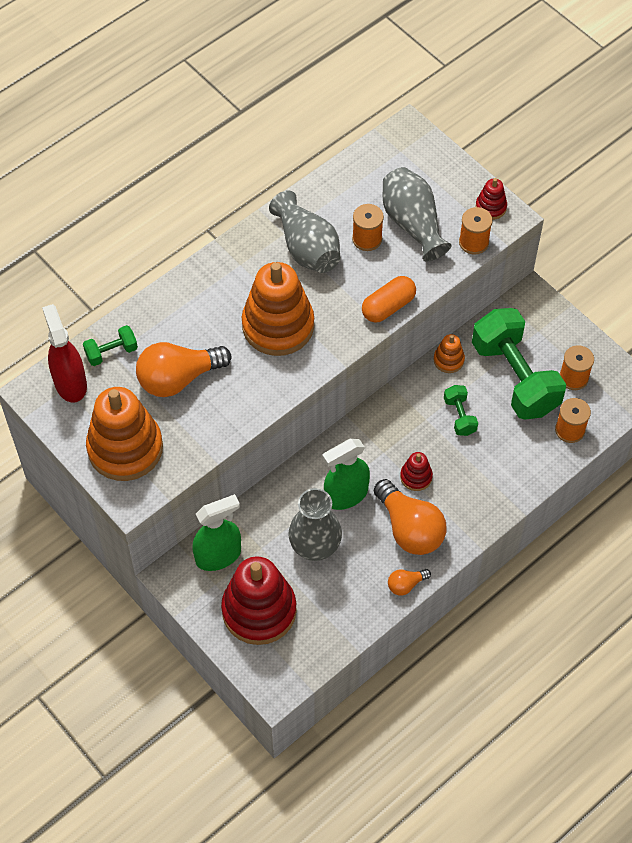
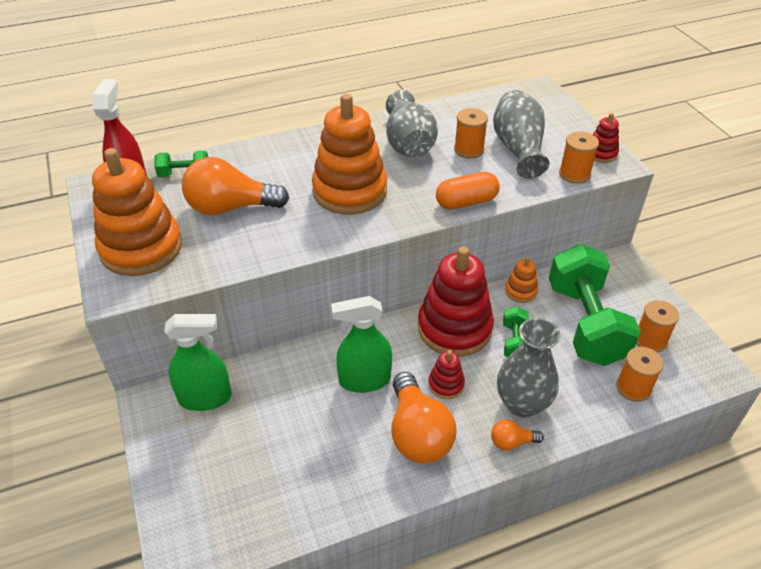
camera: 20 degrees right, 15 degrees down
red stacking toy [221,556,297,645] -> red stacking toy moved to [418,246,494,357]
grey vase [288,488,342,561] -> grey vase moved to [497,318,560,418]
orange light bulb [388,569,431,596] -> orange light bulb moved to [491,420,544,450]

